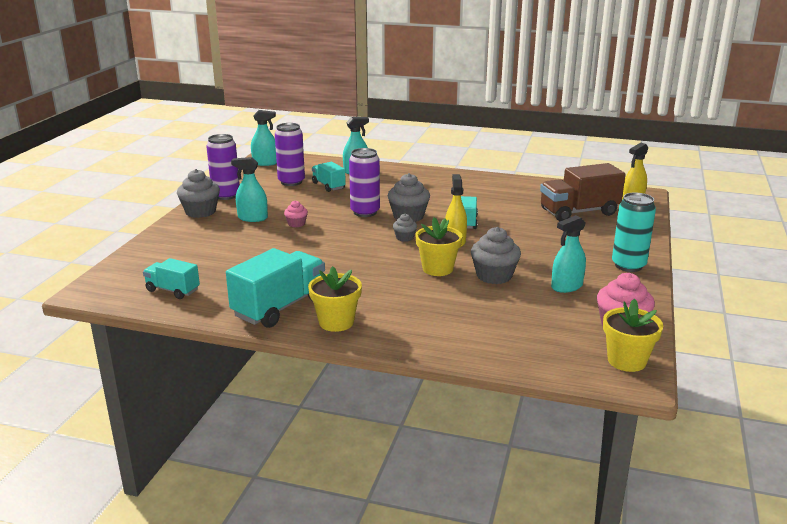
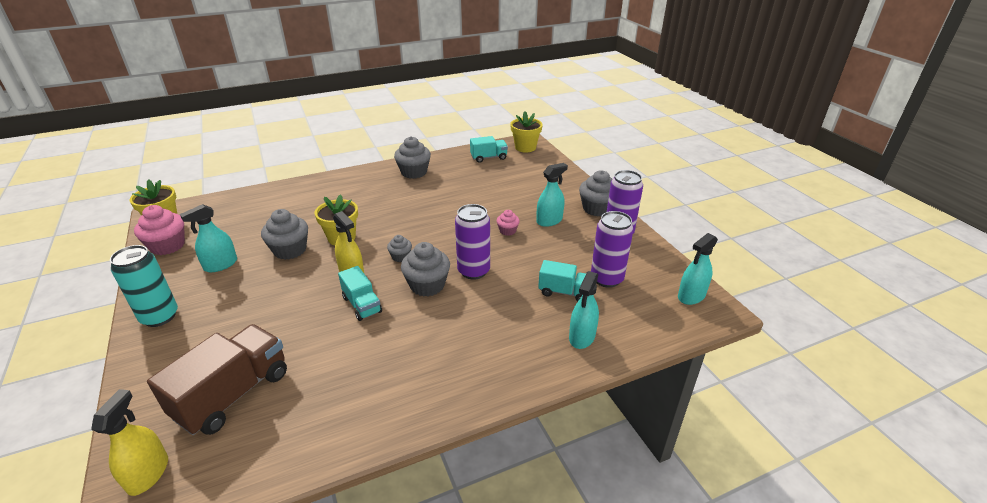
camera: 140 degrees right, 10 degrees up
turquoise truck [226,248,325,328] -> grey cupcake [394,136,431,179]
yellow flower pot [308,266,362,332] -> yellow flower pot moved to [510,111,543,152]
turquoise spray bottle [551,215,586,293] -> turquoise spray bottle turned 150 degrees counterclockwise [180,204,237,272]

